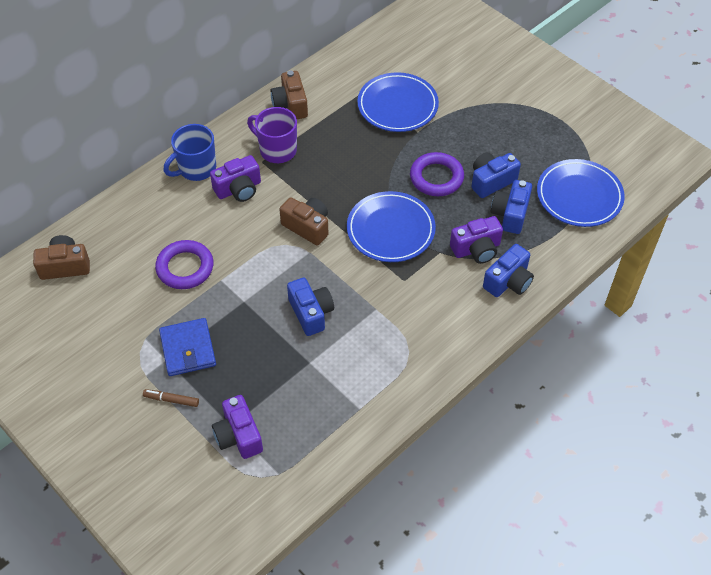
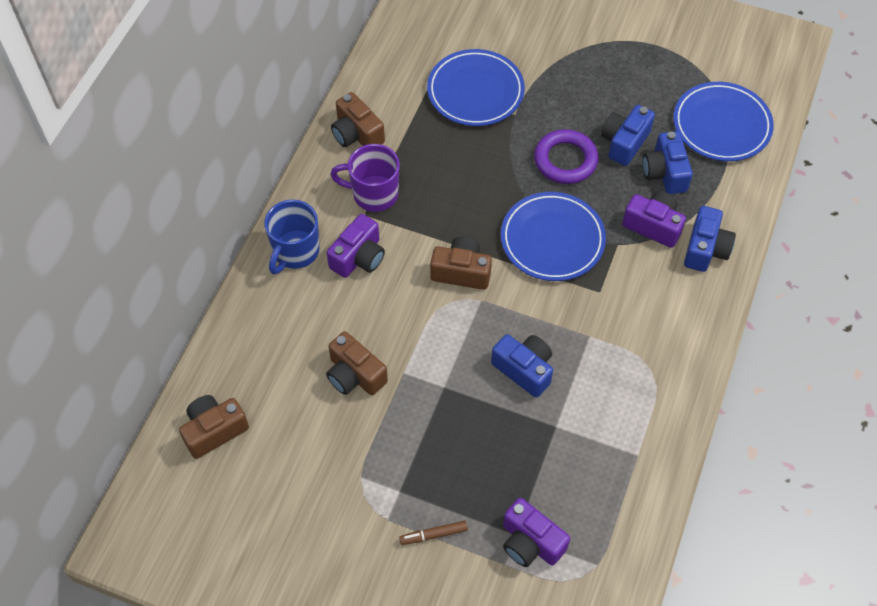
camera: 25 degrees left, 5 degrees up
purple ring [155,240,213,289] -> brown camera [326,331,388,396]
blue wallet [159,318,216,376] -> none
purple camera [450,216,503,264] -> purple camera turned 105 degrees counterclockwise [622,191,686,248]

